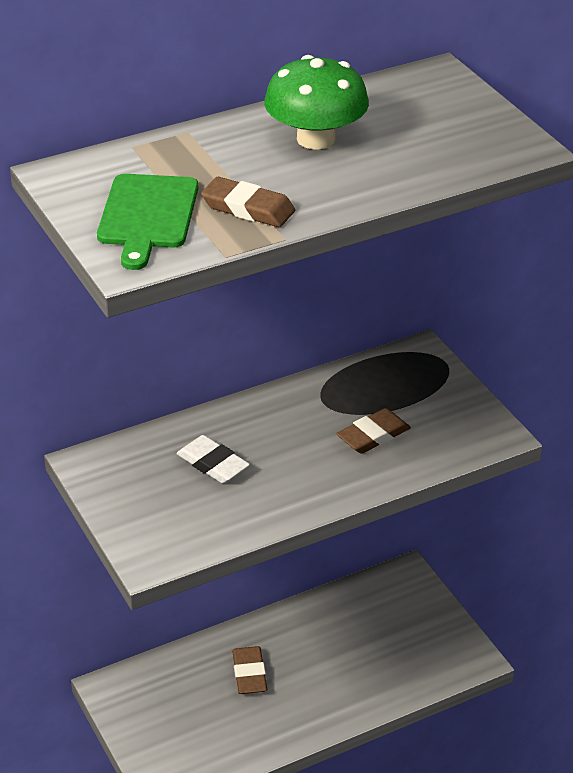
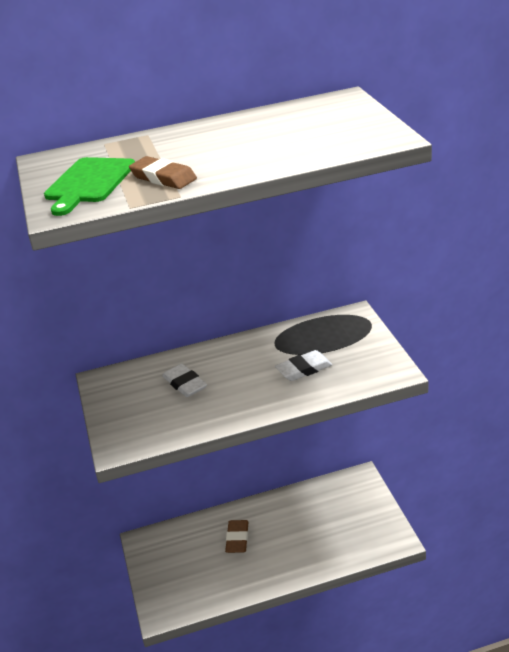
camera: 15 degrees right, 5 degrees down
green mushroom [264,55,369,150] -> none
brown eraser [336,408,411,454] -> white eraser [275,350,332,381]

